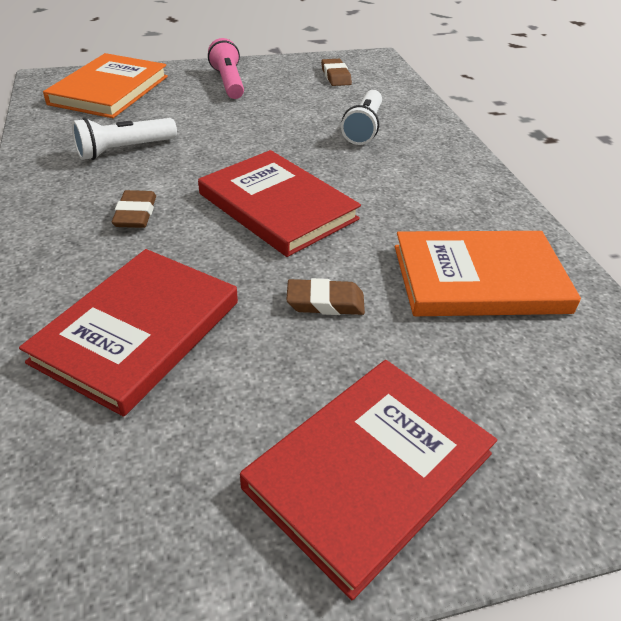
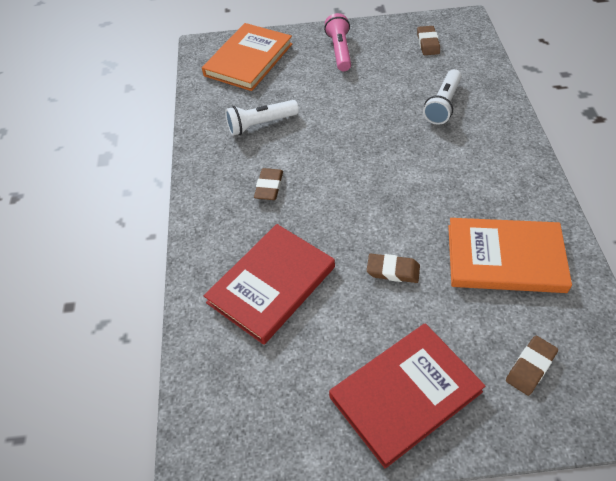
camera: 15 degrees right, 10 degrees up
red book [198,150,361,257] -> none
none -> brown eraser [506,336,558,396]

